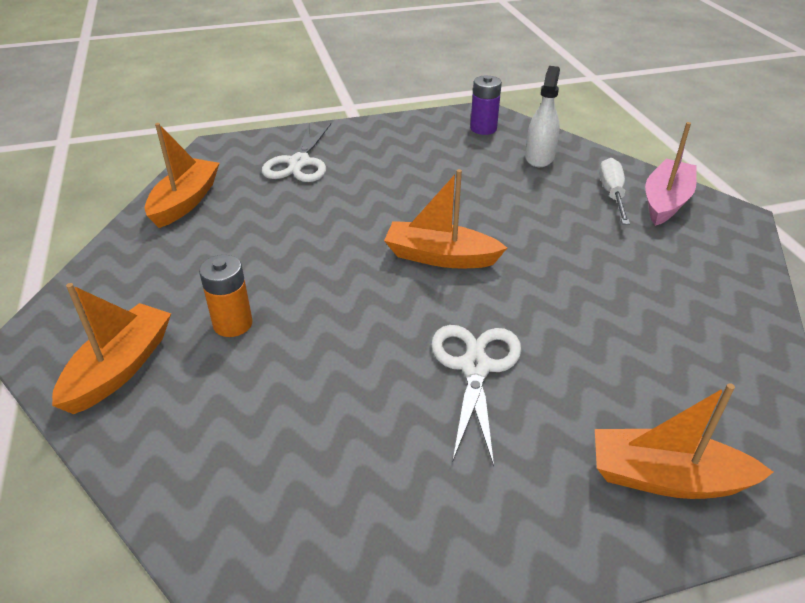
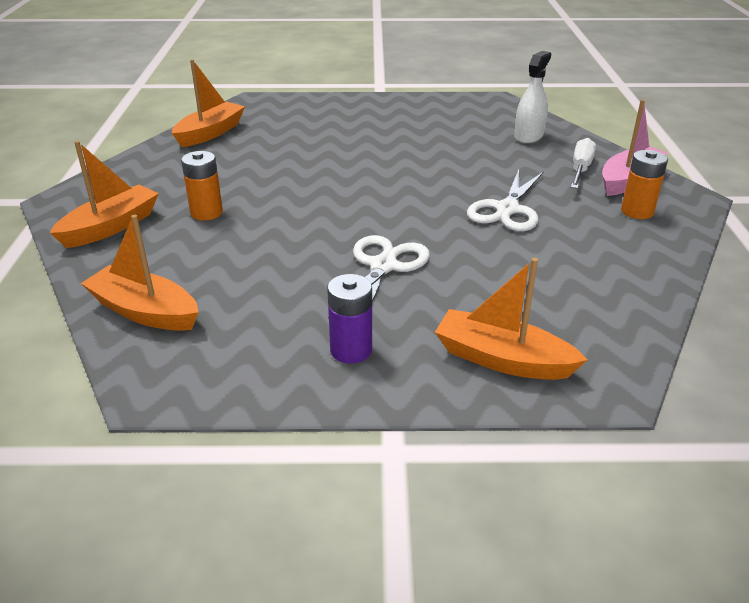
camera: 15 degrees right, 5 degrees down
white scissors [262,123,331,182] -> white scissors moved to [467,169,544,231]
orange boat [384,169,507,268] -> orange boat moved to [81,215,199,331]
purple battery [470,75,502,135] -> purple battery moved to [327,274,372,364]
none -> orange battery [621,150,668,219]

